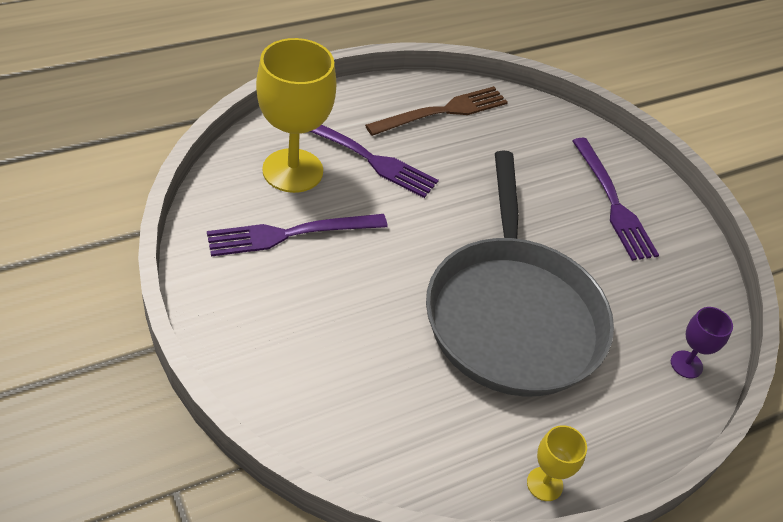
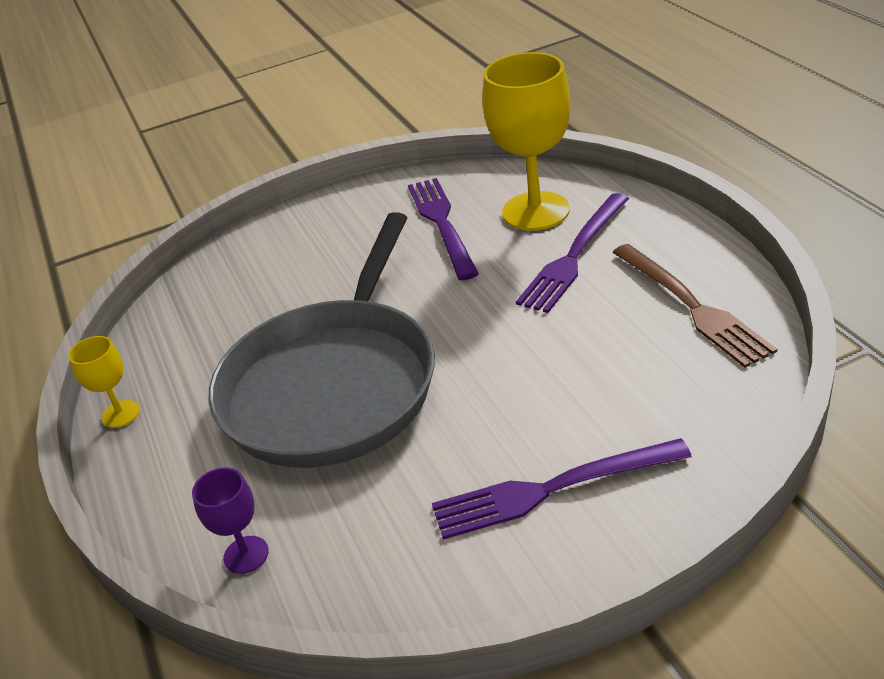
camera: 105 degrees right, 10 degrees down
grey pan [426,150,614,397] -> grey pan turned 75 degrees counterclockwise [208,212,435,468]

